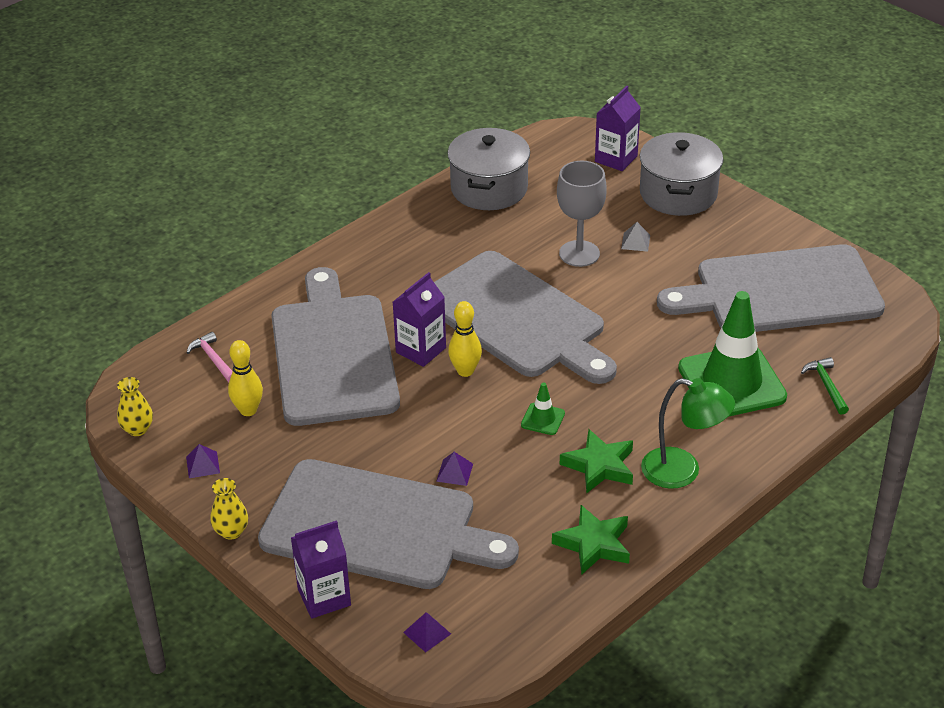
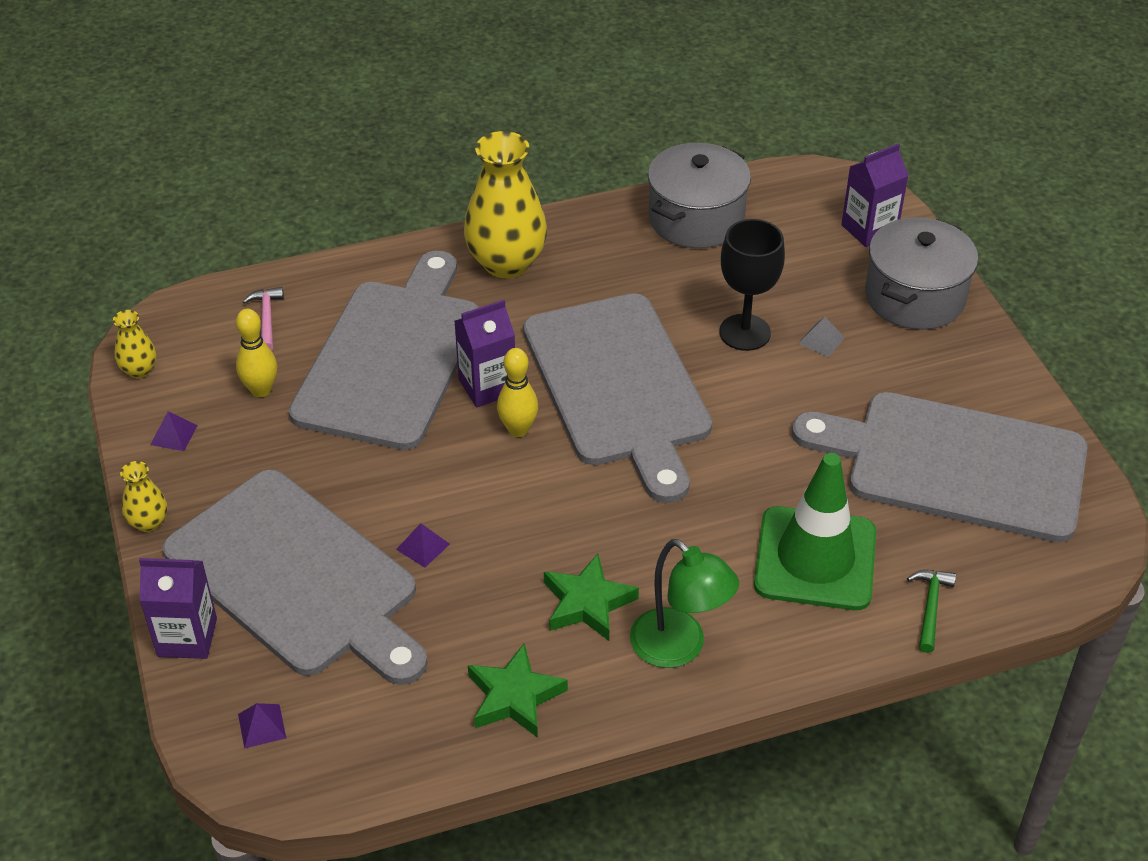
camera: 25 degrees right, 5 degrees up
green traffic cone [521,382,565,435] -> none
grey goblet [557,161,607,267] -> black goblet [719,219,785,351]
none -> yellow vase [464,131,547,278]

